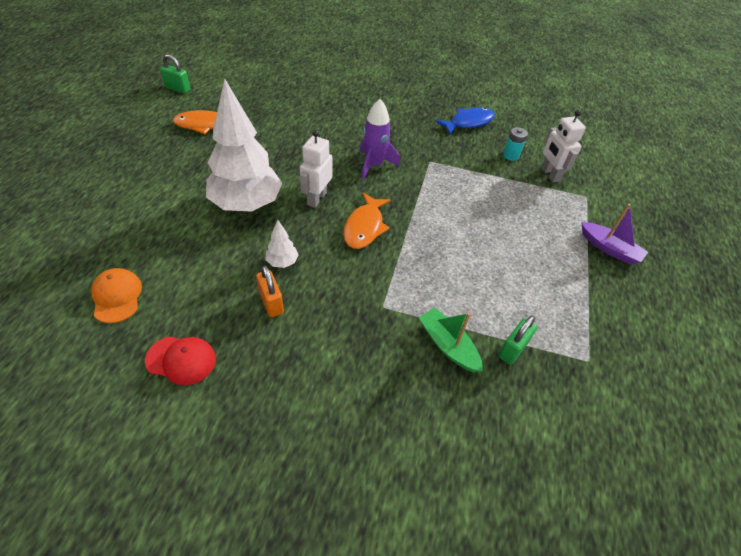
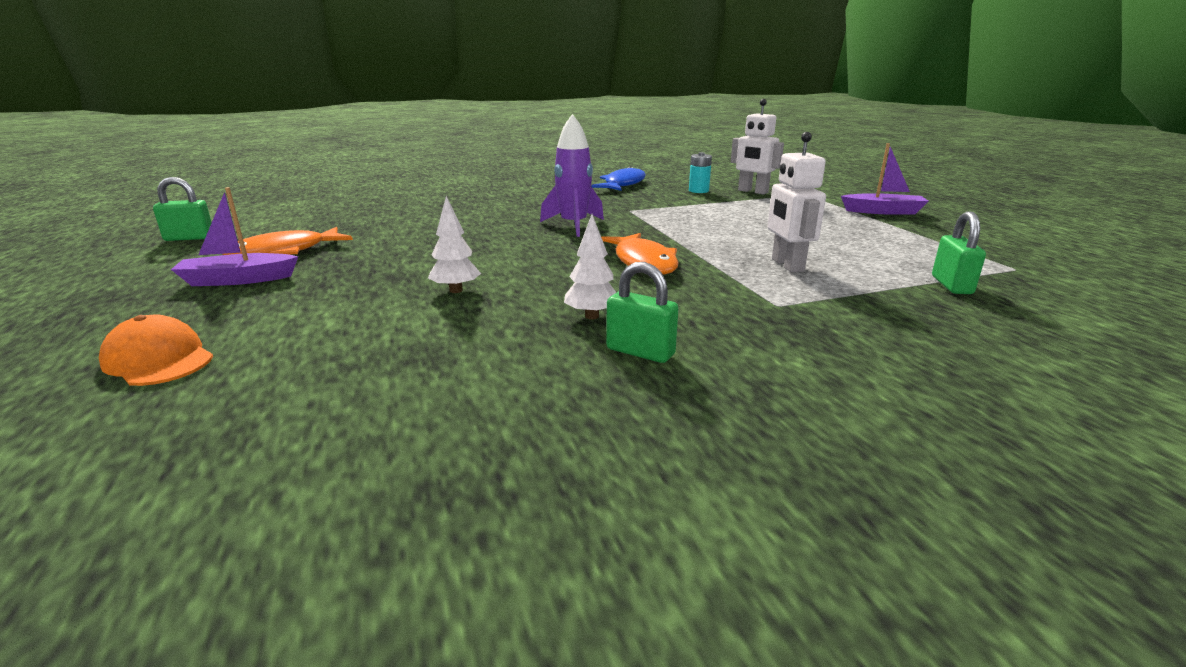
camera: 30 degrees left, 25 degrees down
orange cap [91,268,142,323] -> orange cap moved to [99,315,213,386]
red cap [145,336,216,385] -> none
white tree [206,79,282,211] -> white tree [428,196,481,293], size x0.41
orange padlock [256,265,284,317] -> green padlock [606,262,679,363]
white robot [300,130,333,208] -> white robot moved to [767,132,826,272]
green boat [419,308,483,372] -> none
none -> purple boat [171,187,298,286]

